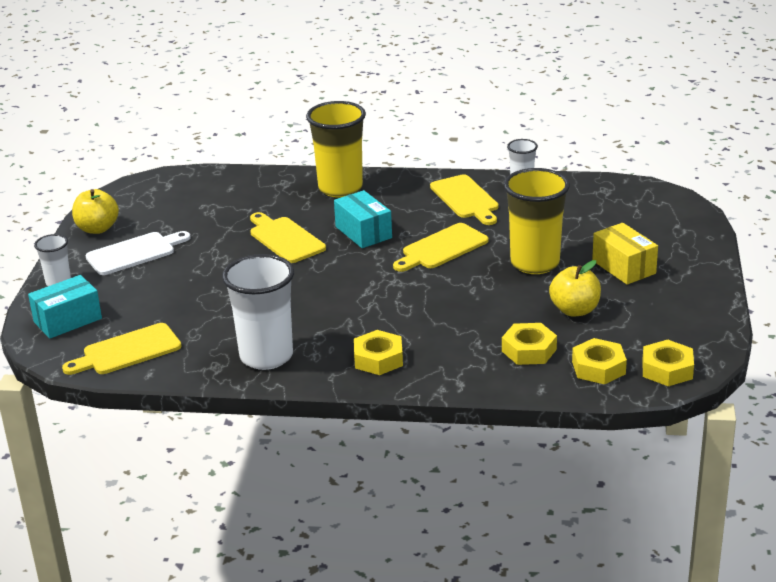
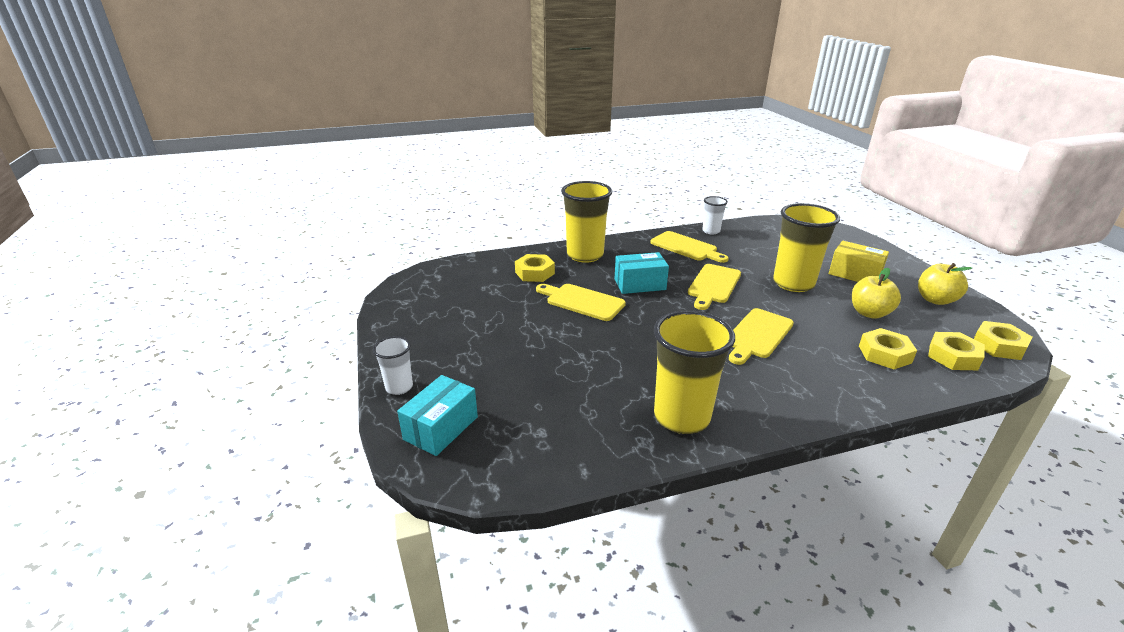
camera: 25 degrees left, 0 degrees up
yellow cutting board [62,323,182,375] -> yellow cutting board moved to [729,308,794,365]
yellow apple [72,189,119,234] -> yellow apple moved to [918,263,972,305]
white cutting board [85,231,191,275] -> none
white cup [222,254,294,370] -> yellow cup [654,310,735,434]
turquoise box [334,190,392,248] -> turquoise box turned 45 degrees counterclockwise [614,252,669,294]
yellow nut [354,330,403,375] -> yellow nut moved to [515,254,555,282]

